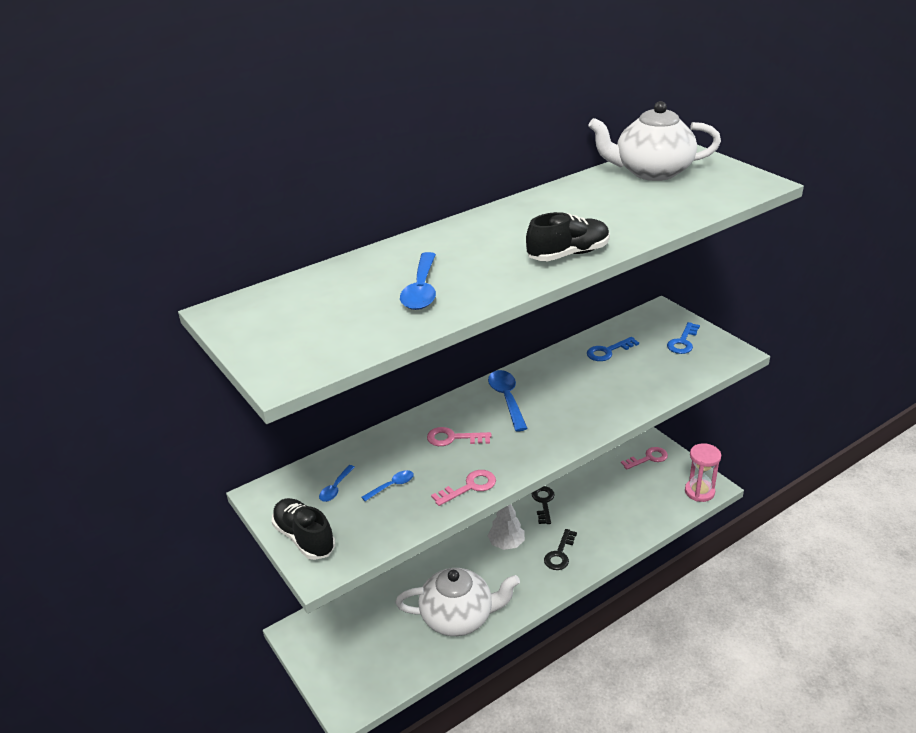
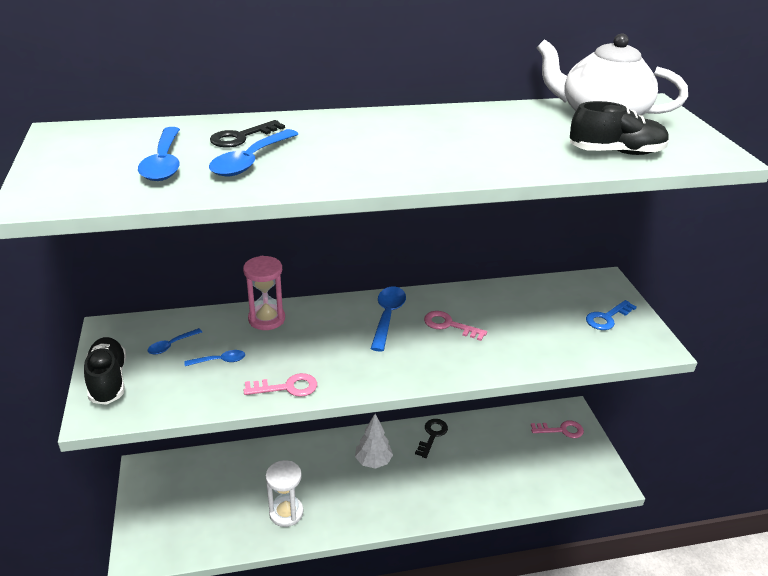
camera: 20 degrees right, 0 degrees up
white teapot [395,568,520,636] -> white hourglass [266,460,304,527]
pink key [427,427,492,446] -> pink key moved to [424,311,487,341]
black shoe [526,212,610,261] -> black shoe moved to [570,101,669,155]
black key [544,529,577,570] -> black key moved to [210,120,285,148]
blue key [587,337,639,361] -> none
pink hourglass [685,443,721,502] -> pink hourglass moved to [243,256,285,330]
none -> blue spoon [138,127,180,181]

